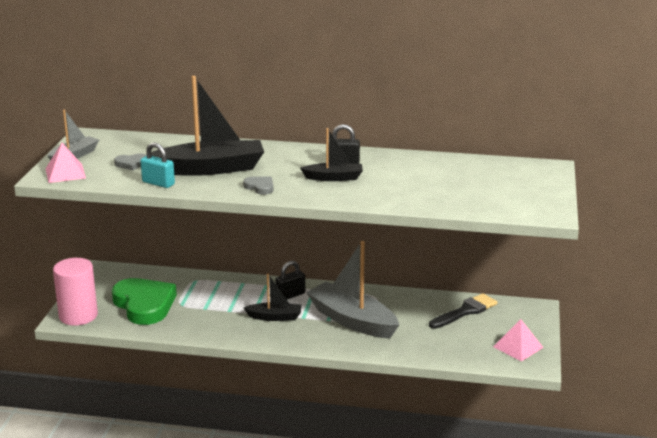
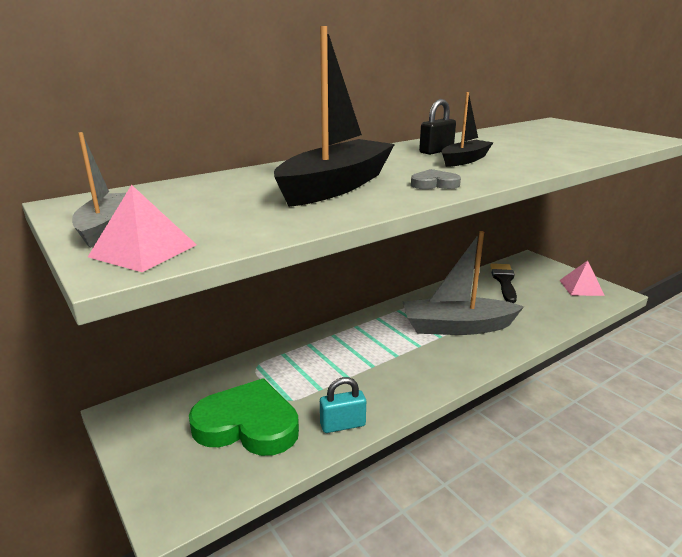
camera: 45 degrees left, 0 degrees up
pink cylinder [53,258,98,326] -> none
grey heart [114,153,147,170] -> none
turquoise padlock [140,143,175,188] -> turquoise padlock moved to [320,377,366,433]
black boat [244,274,302,321] -> none
black padlock [275,261,305,300] -> none

